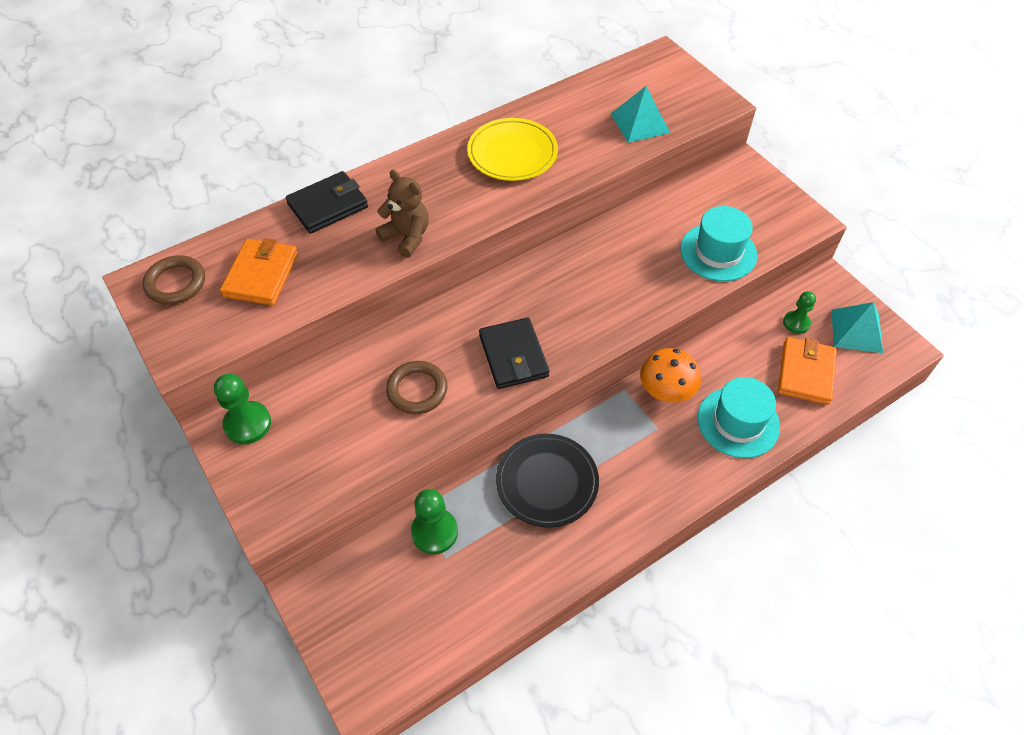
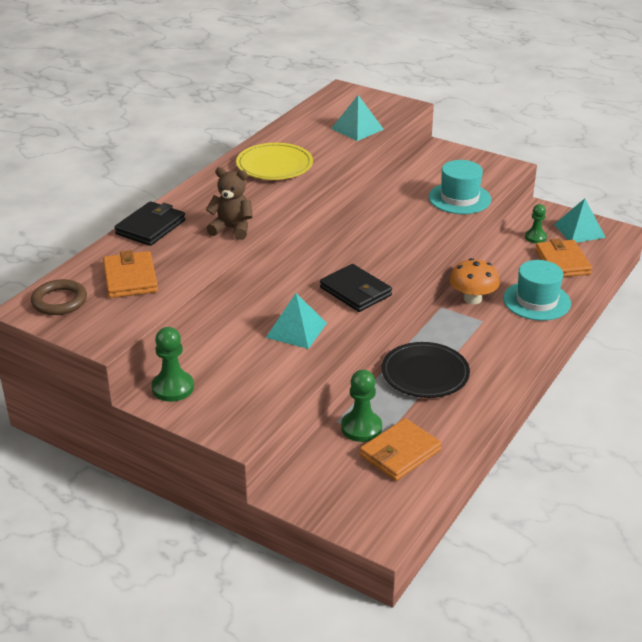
camera: 25 degrees left, 20 degrees down
brown ring [386,361,447,414] -> turquoise pyramid [266,293,327,349]
none -> orange wallet [360,418,442,481]

